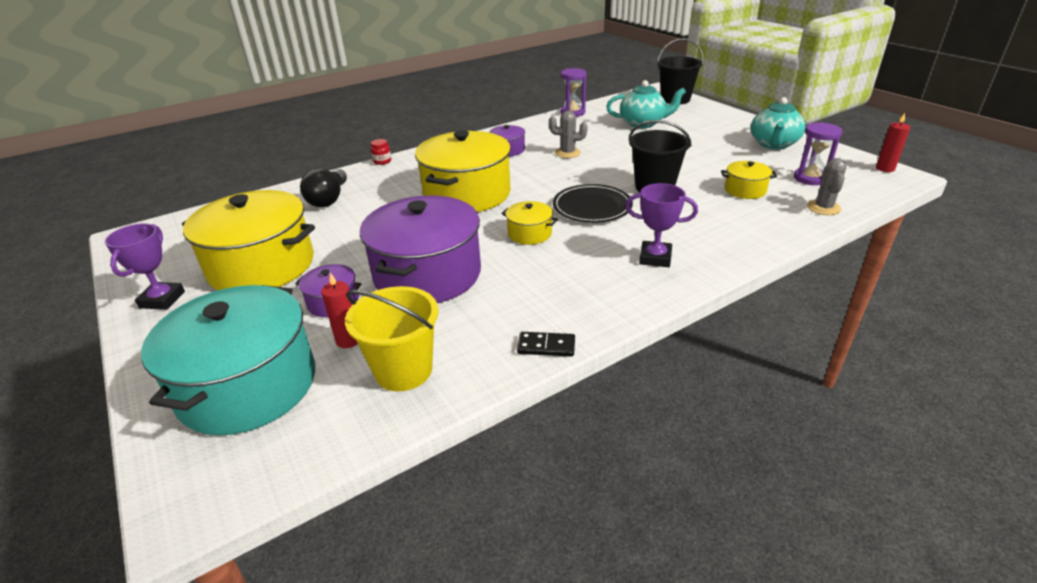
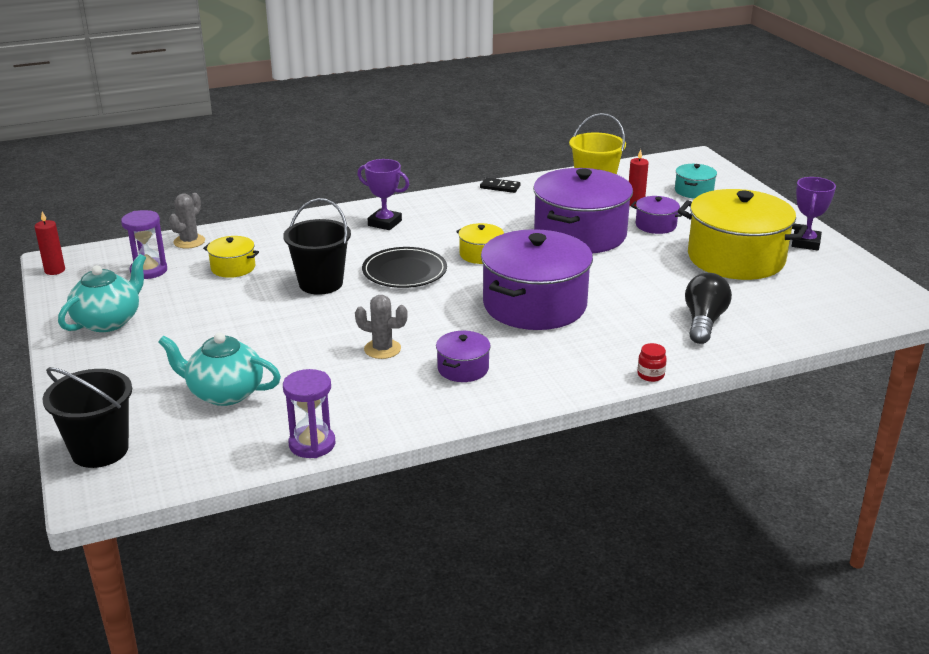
camera: 170 degrees left, 5 degrees down
turquoise pot [141,285,315,436] -> turquoise pot [675,164,717,198], size x0.45
yellow pot [415,130,511,212] -> purple pot [481,229,593,330]

